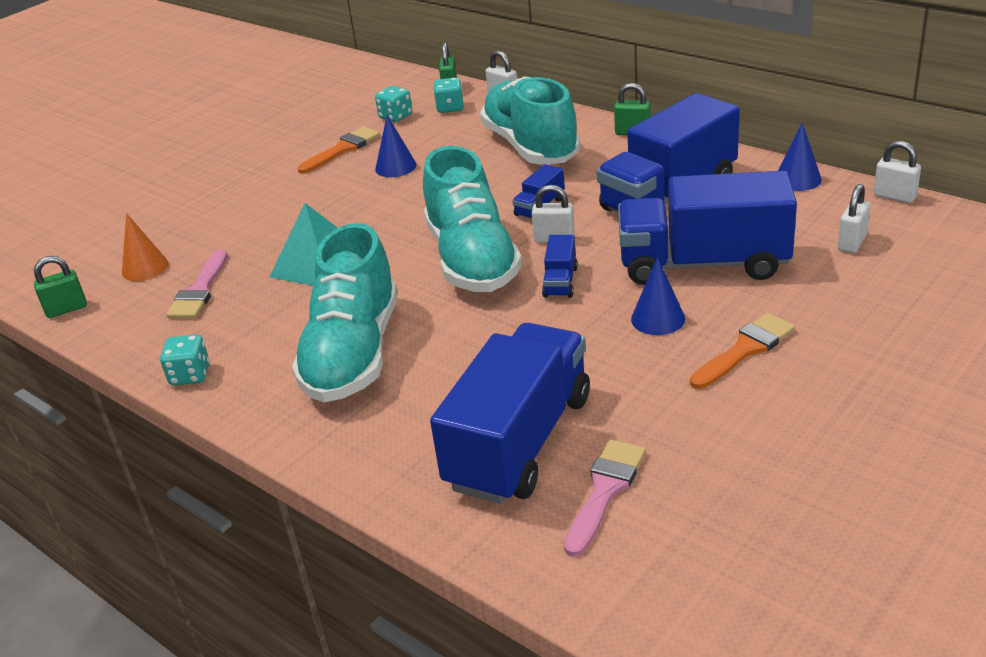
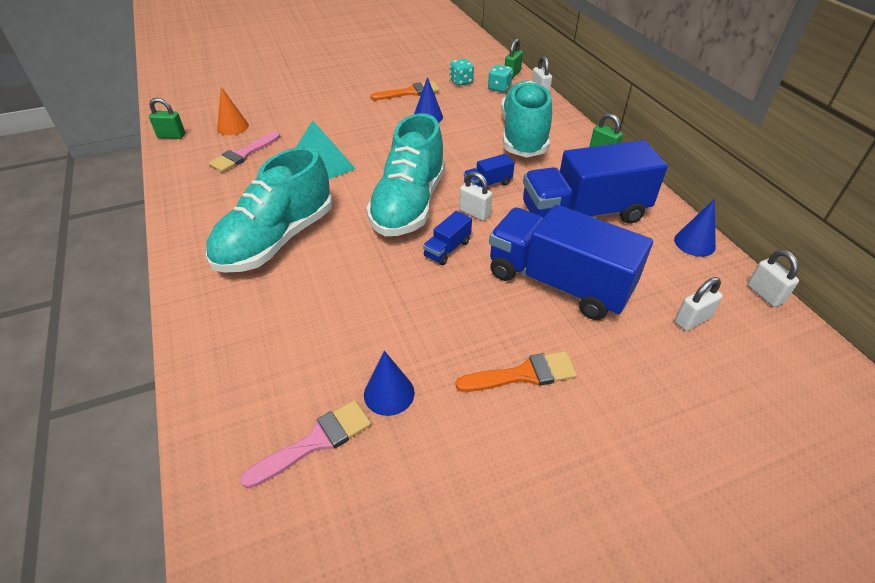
camera: 25 degrees right, 10 degrees up
turquoise dice [160,335,210,385] -> none
blue truck [430,323,590,504] -> none
blue cone [631,257,685,335] -> blue cone moved to [364,351,415,416]

